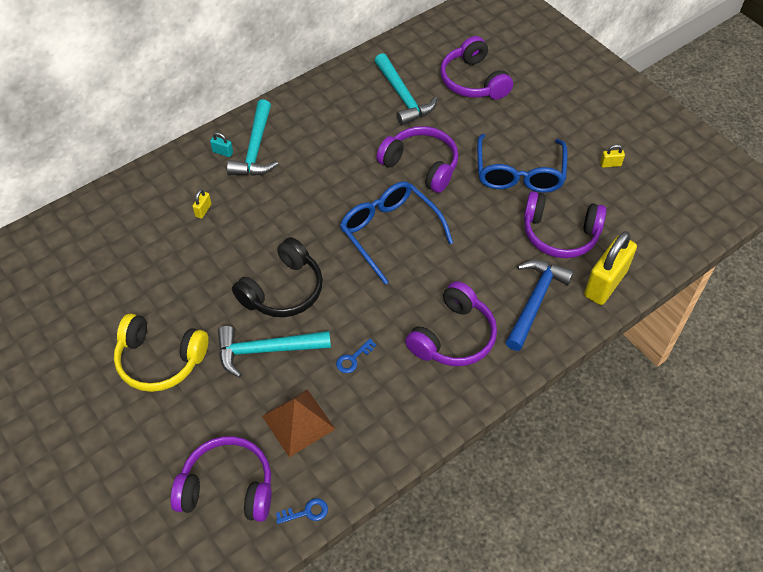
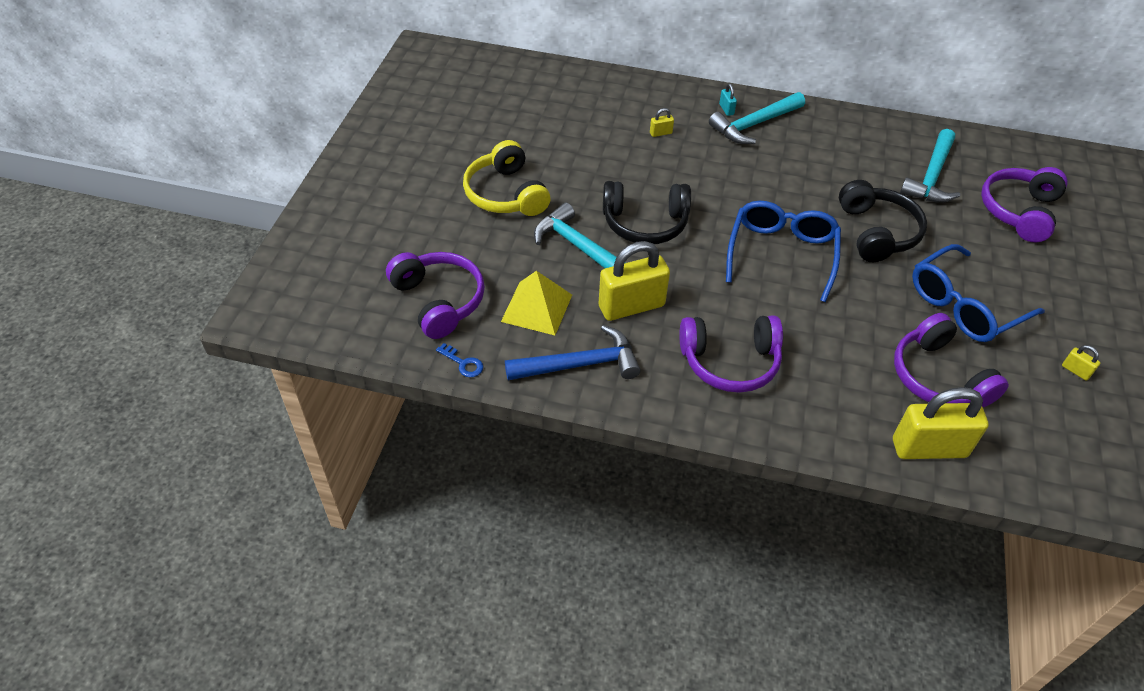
camera: 50 degrees right, 5 degrees down
brown pyramid [262,389,335,457] -> yellow pyramid [501,271,572,335]
blue key [336,339,376,373] -> yellow padlock [599,241,670,321]
purple headphones [376,126,458,193] -> black headphones [839,180,927,262]
blue hammer [506,260,574,351] -> blue hammer moved to [505,325,641,380]

